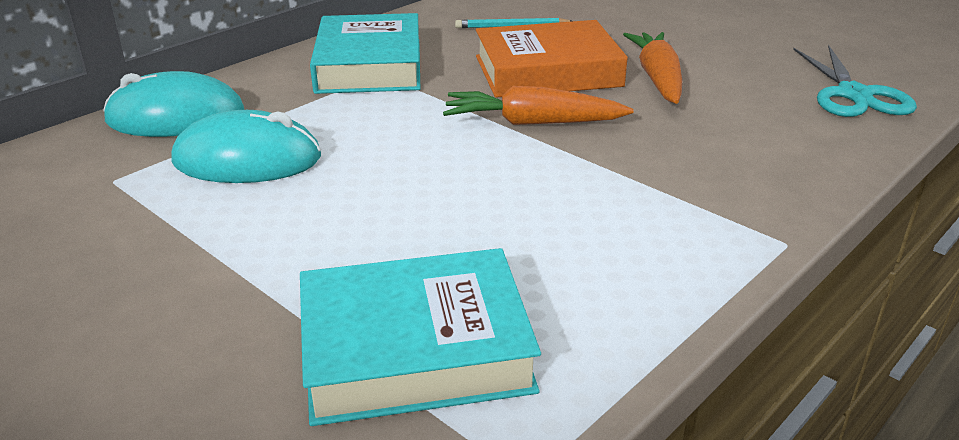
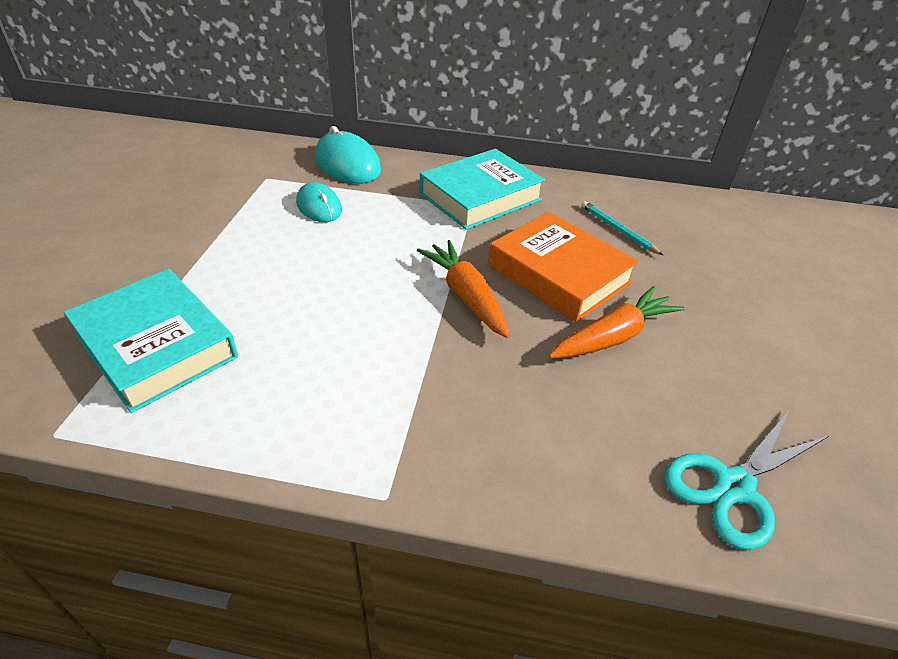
camera: 55 degrees right, 10 degrees up
turquoise mouse [171,110,321,183] -> turquoise mouse [296,182,342,222], size x0.65

